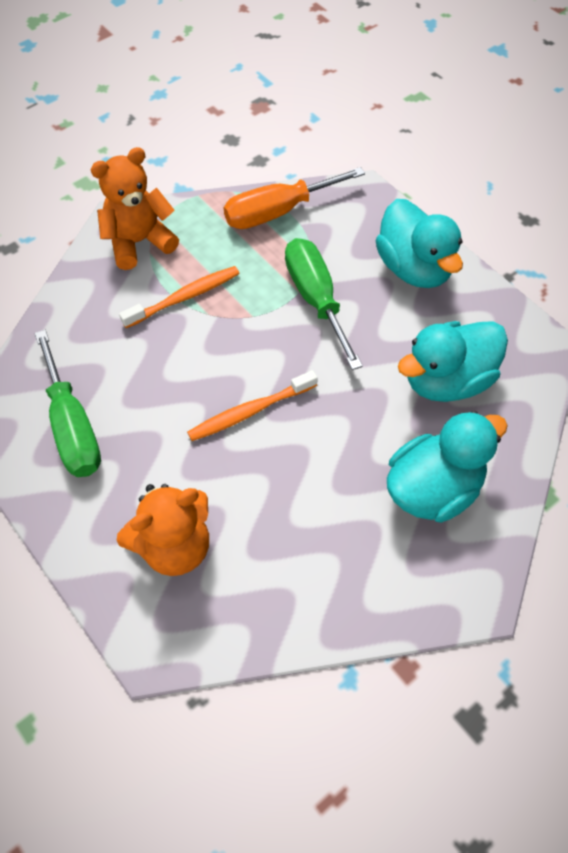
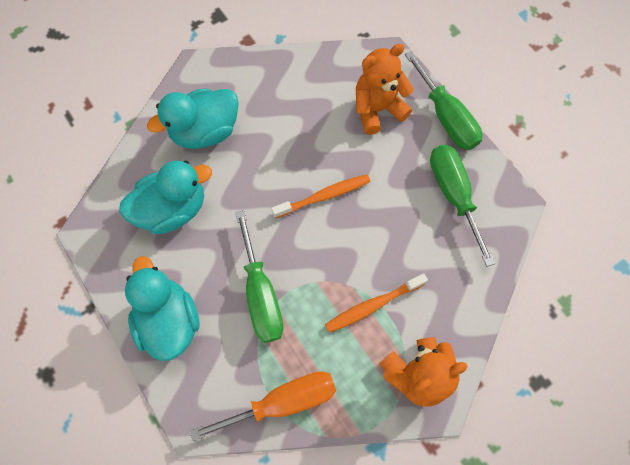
camera: 175 degrees left, 10 degrees up
none -> green screwdriver [405,51,482,150]

